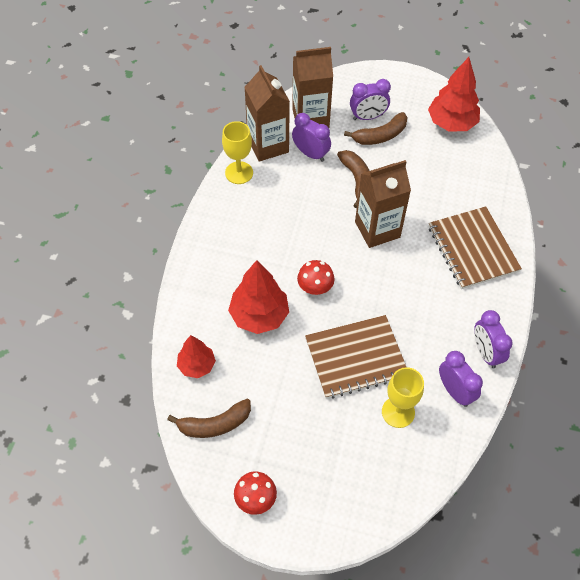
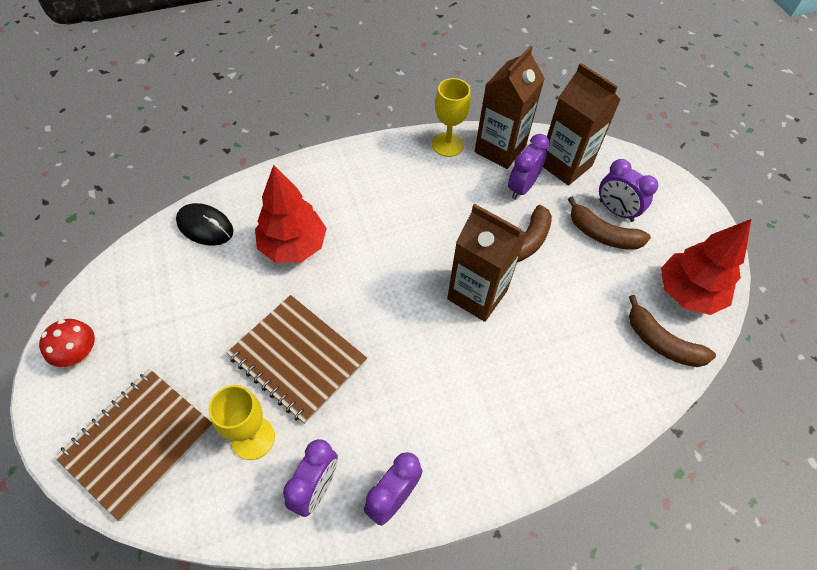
camera: 55 degrees right, 0 degrees up
brown banana [167,399,251,438] -> brown banana moved to [629,295,716,367]
red tree [177,335,216,378] -> black mouse [176,203,233,246]
purple clock [292,113,331,162] -> purple clock turned 150 degrees counterclockwise [508,134,550,200]
red mushroom [297,260,335,295] -> none
brown notebook [429,206,522,289] -> brown notebook moved to [55,369,213,521]

